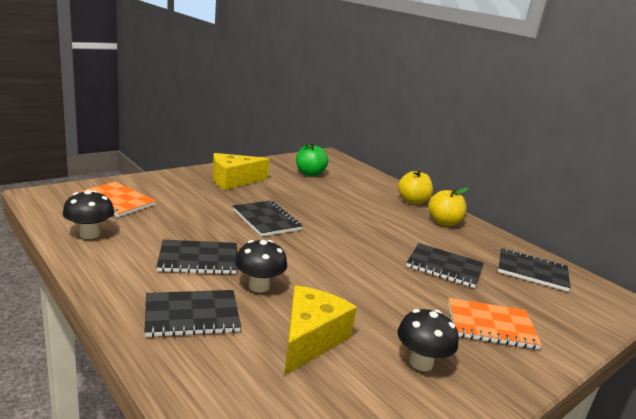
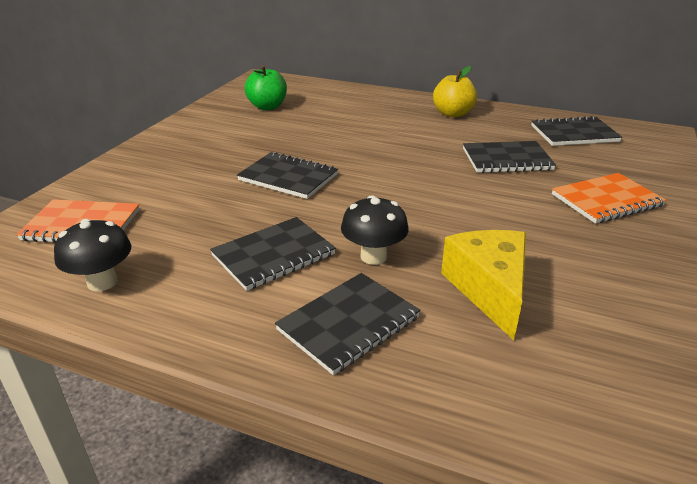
camera: 25 degrees left, 10 degrees up
yellow cheese [212,153,270,190] -> none
black mushroom [397,309,458,371] -> none
yellow apple [398,169,433,205] -> none

